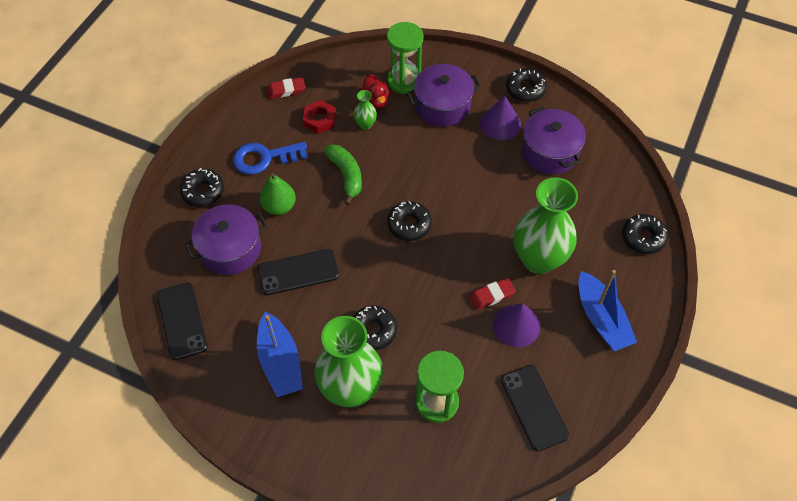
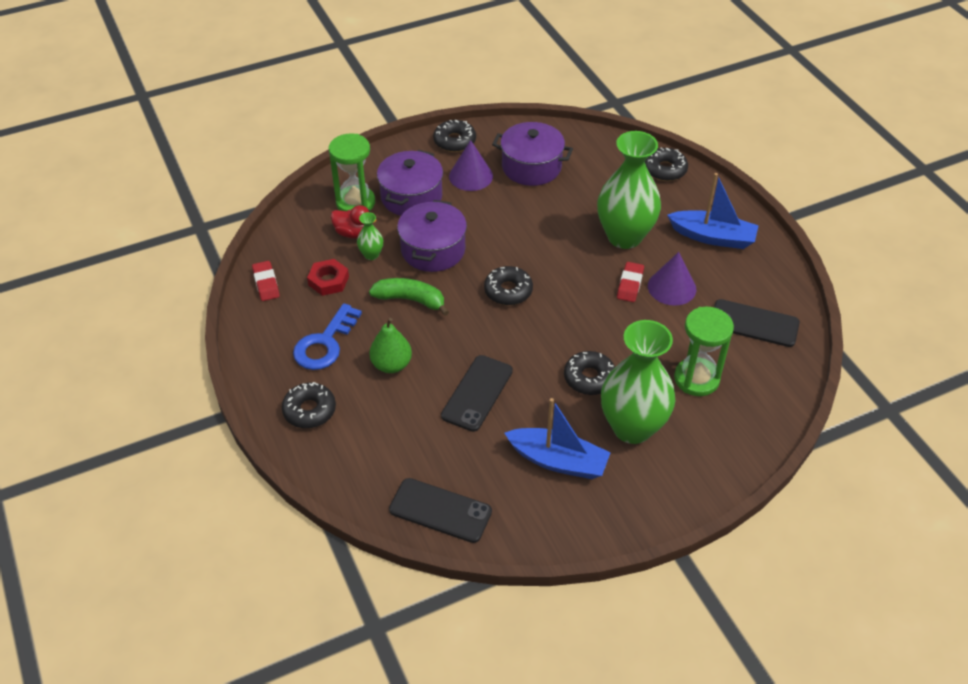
camera: 50 degrees left, 10 degrees down
purple pot [184,204,267,275] -> purple pot moved to [397,200,467,272]
red eraser [266,77,305,99] -> red eraser turned 45 degrees counterclockwise [252,261,280,301]

